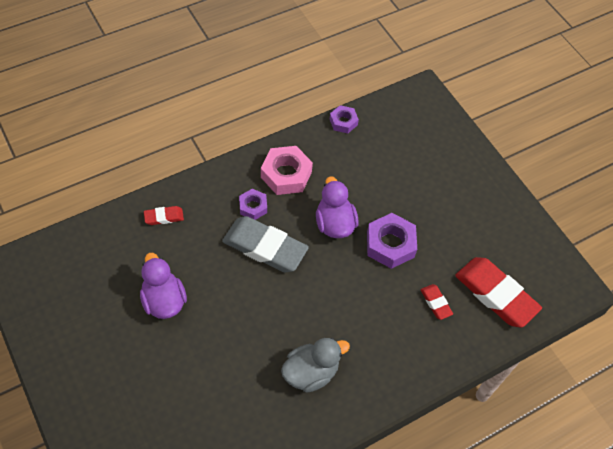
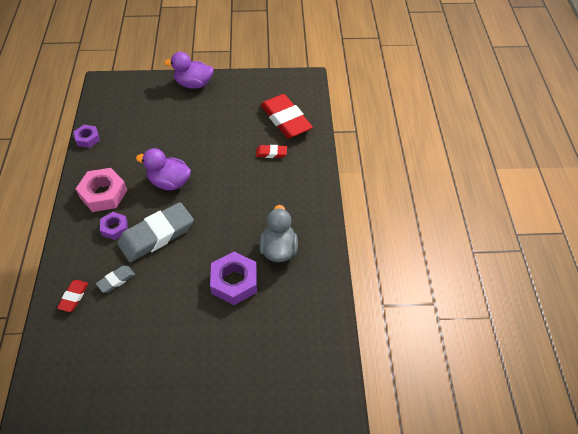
camera: 60 degrees left, 5 degrees down
purple duck [140,253,187,319] -> purple duck moved to [164,52,214,89]
purple nut [367,213,417,269] -> purple nut moved to [210,252,257,305]
red eraser [455,257,542,328] -> red eraser turned 75 degrees clockwise [260,94,313,138]
none -> grey eraser [96,265,135,293]

